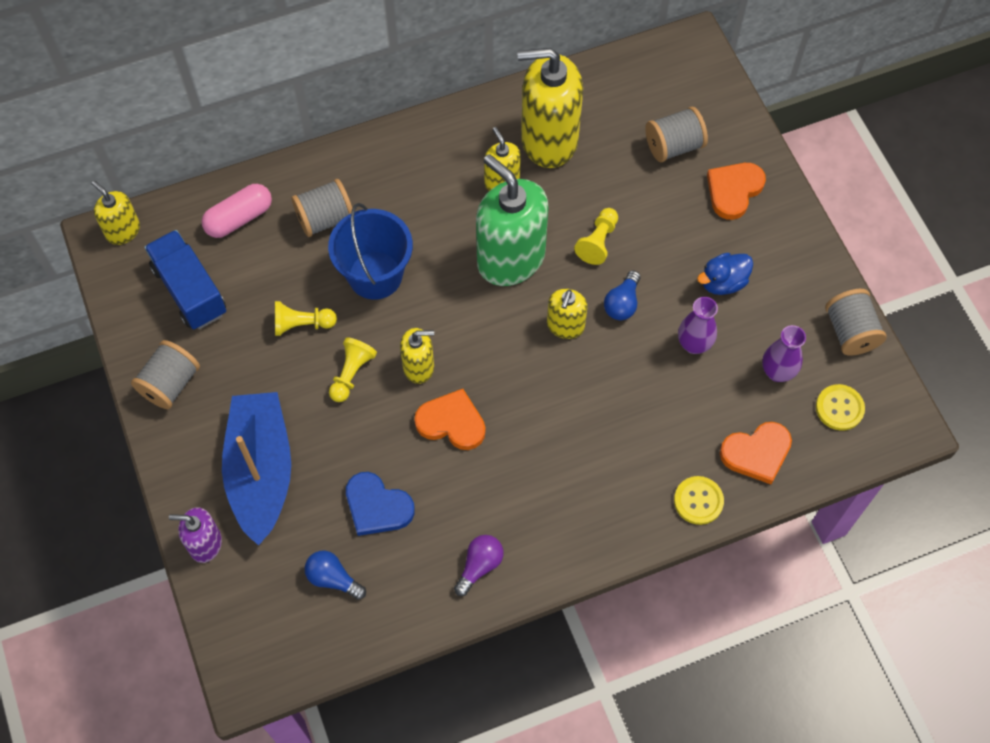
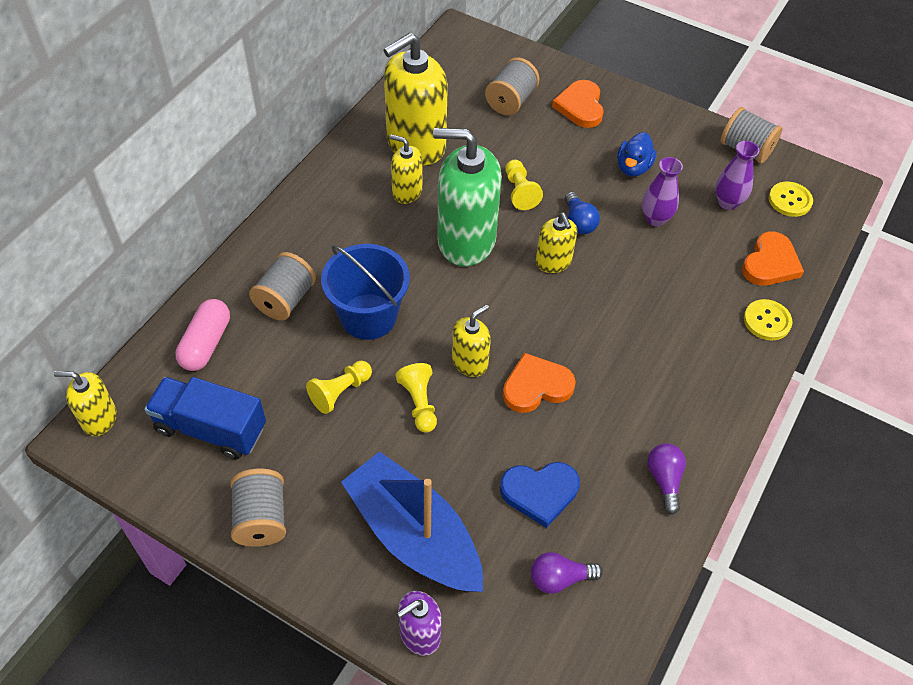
camera: 40 degrees left, 10 degrees down
blue light bulb [304,551,366,600] -> purple light bulb [531,552,603,594]

